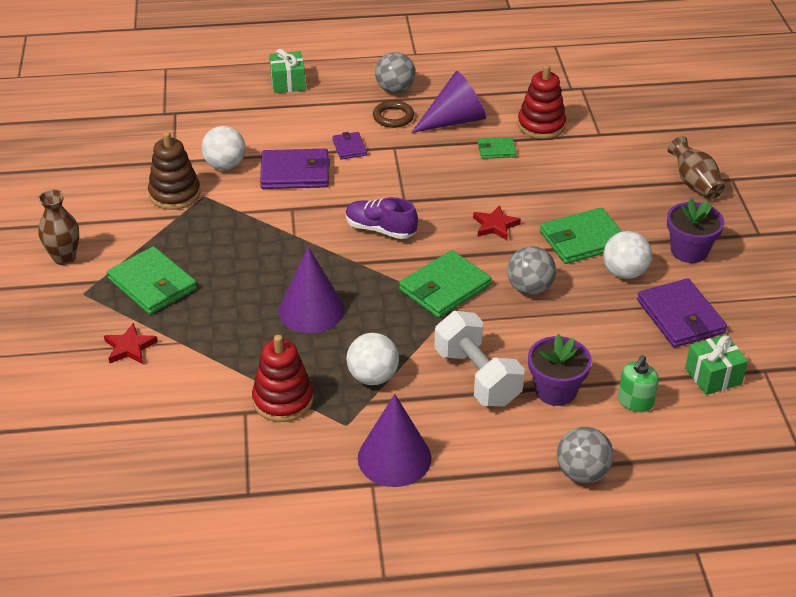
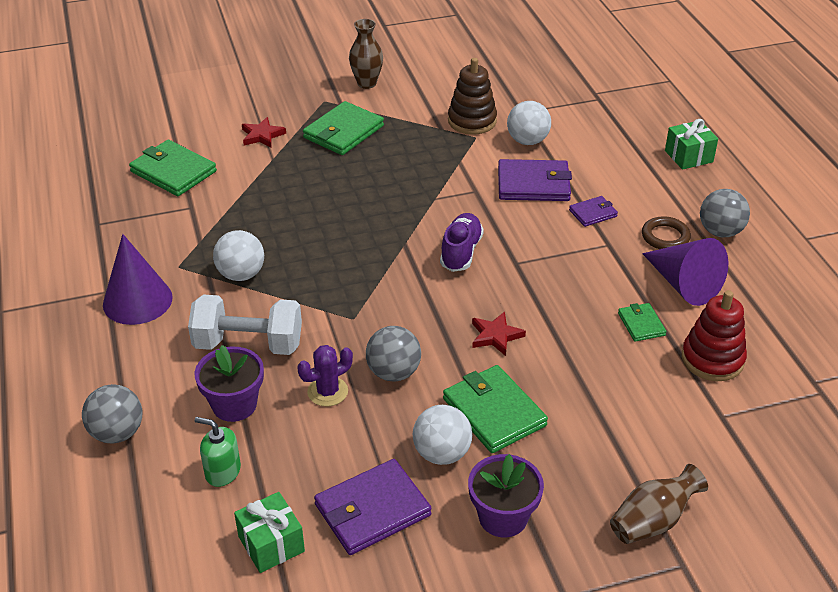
camera: 80 degrees right, 0 degrees up
red stacking toy [252,335,313,422] -> none
purple wallet [260,149,330,189] -> purple wallet turned 75 degrees counterclockwise [498,159,572,201]
purple cone [279,247,345,333] -> none
green wallet [399,250,492,318] -> green wallet moved to [129,140,217,196]
white dumbbell [434,311,525,407] -> white dumbbell turned 45 degrees clockwise [188,294,302,355]
none -> purple cactus [297,345,353,407]

